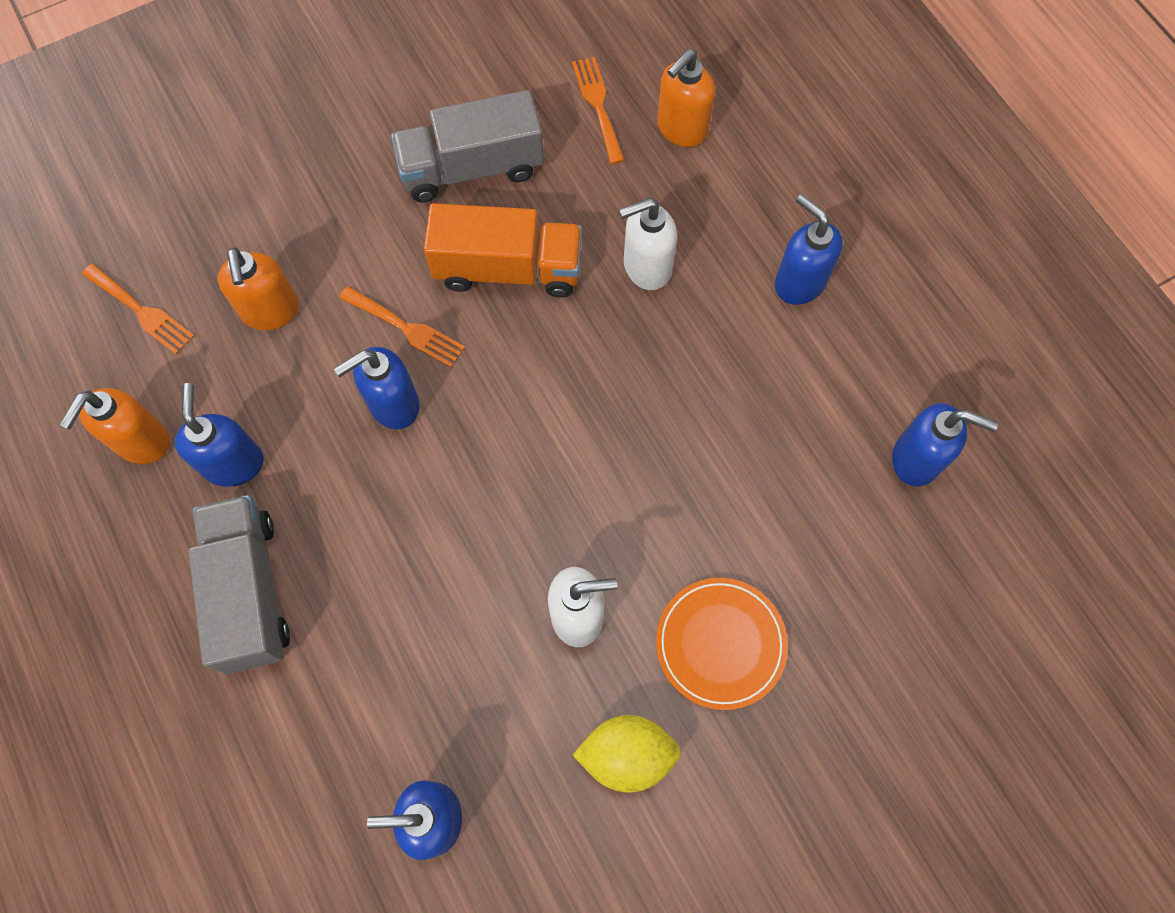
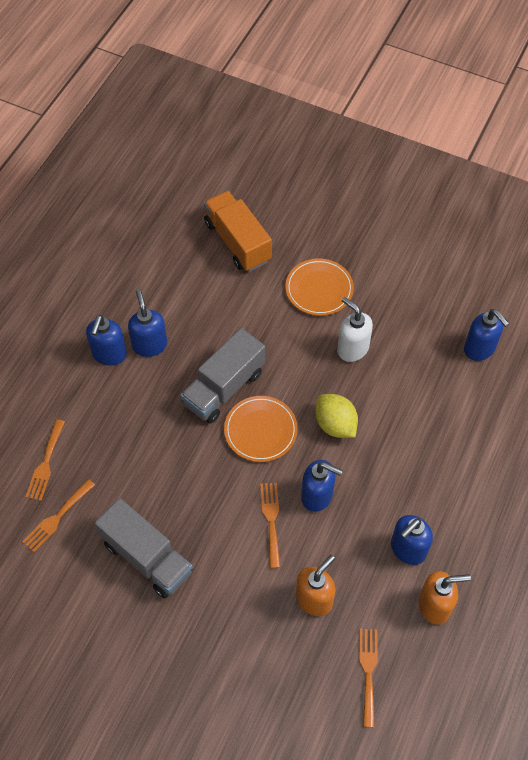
camera: 125 degrees left, 10 degrees down
grey truck [188,495,290,674] -> grey truck moved to [180,328,265,424]
orange truck [424,203,582,298] -> orange truck moved to [204,191,272,272]
yellow lemon [573,715,681,793] -> yellow lemon moved to [315,394,358,438]
white soap dispenser [619,198,677,290] -> none
orange soap dispenser [657,49,715,147] -> orange fork [25,419,65,501]
blue soap dispenser [892,403,998,487] -> blue soap dispenser moved to [128,289,167,357]
none -> orange plate [224,396,298,462]

